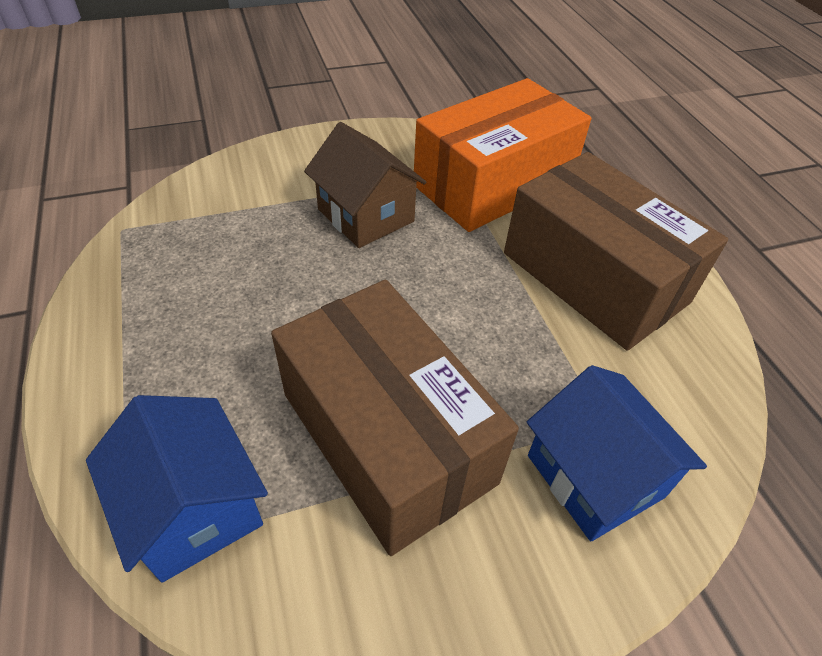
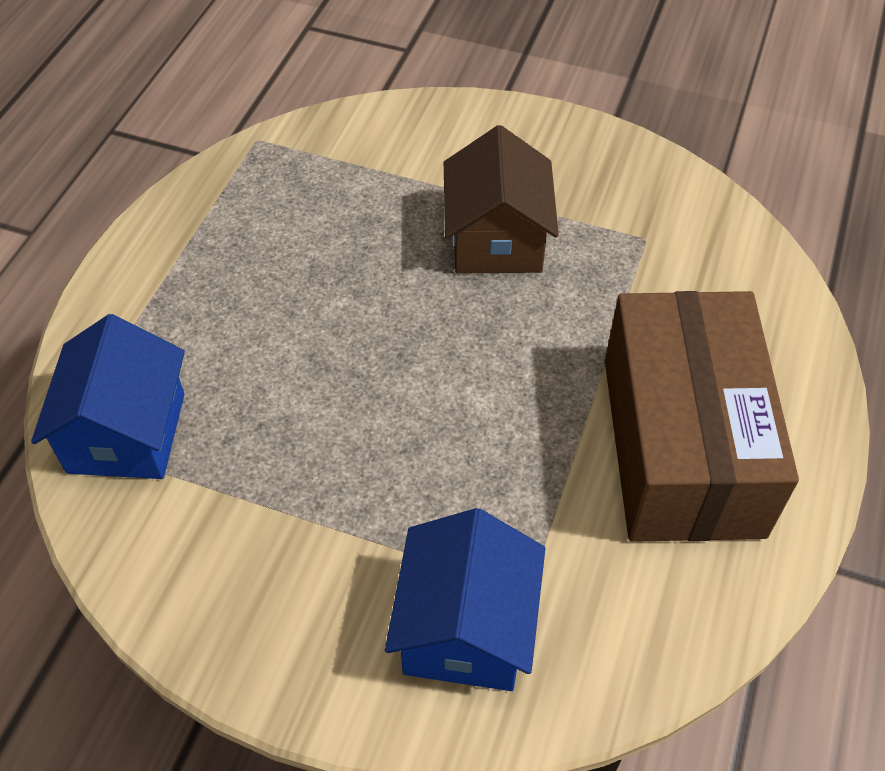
camera: 40 degrees right, 5 degrees up
brown box [271,280,519,556] -> none
orange box [414,78,591,232] -> none

